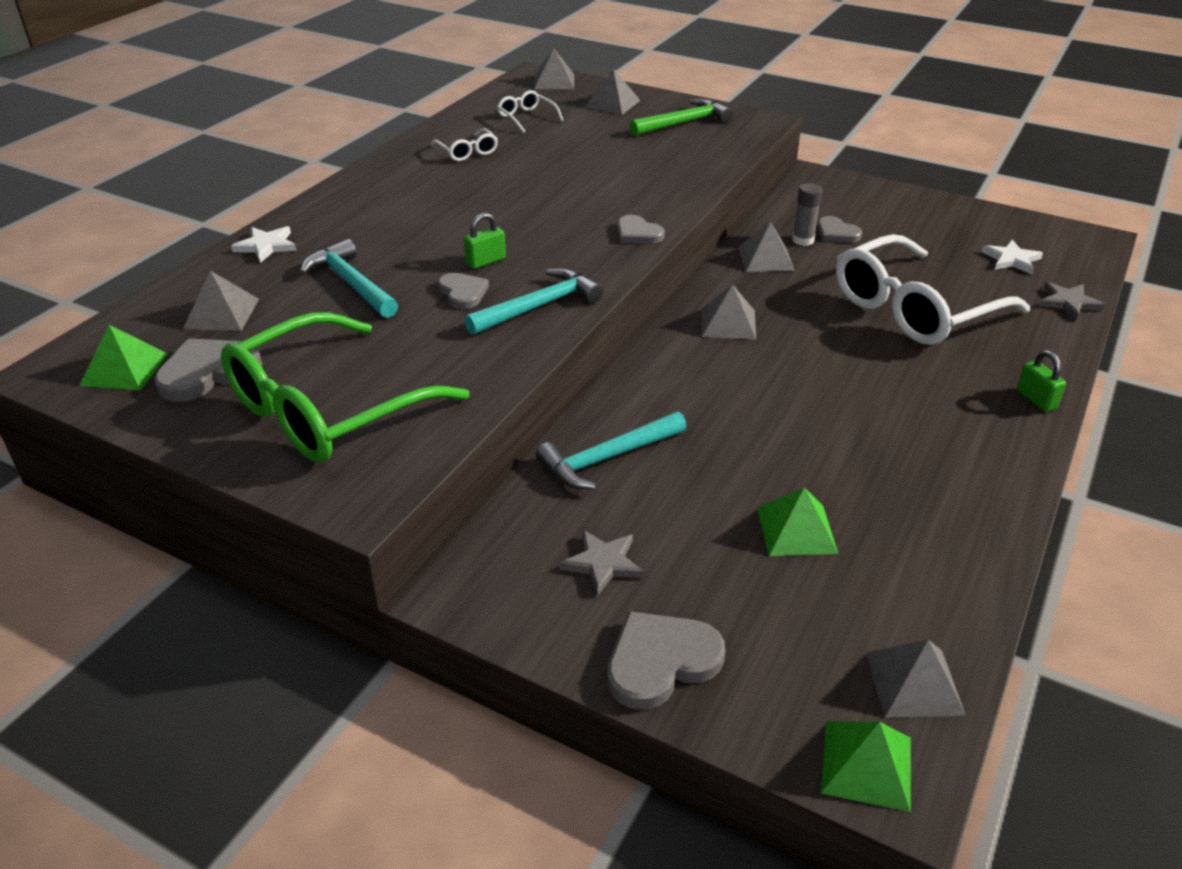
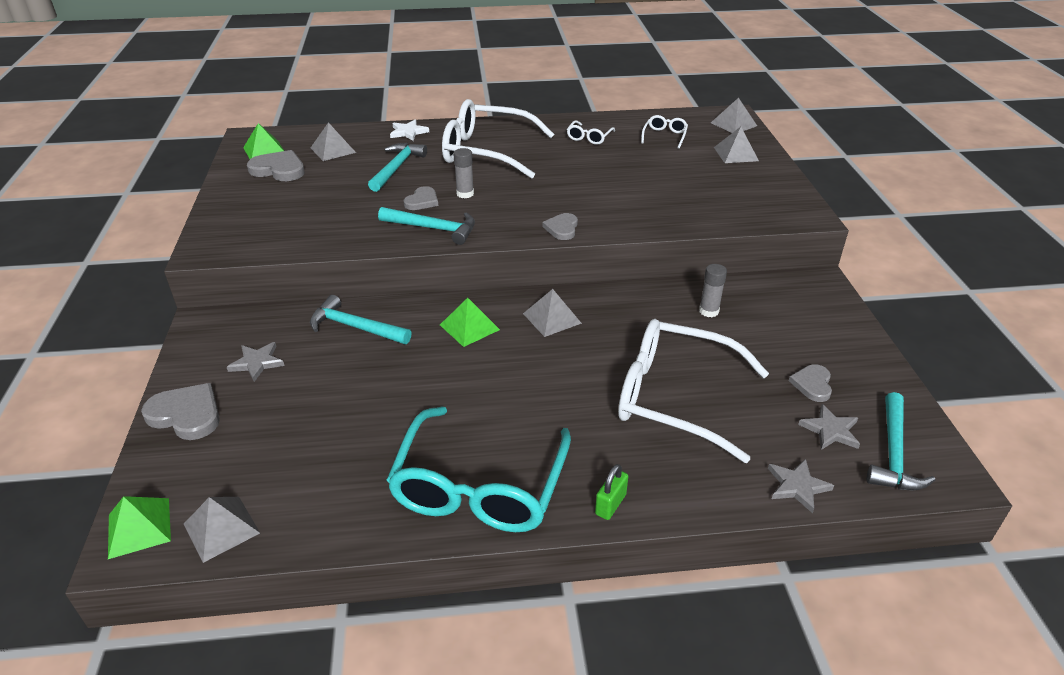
camera: 55 degrees right, 0 degrees up
green glasses [221,312,469,463] -> none
green padlock [464,213,506,269] -> grey glue stick [453,148,474,198]
green hammer [629,99,733,136] -> none
grey pyramid [738,221,795,272] -> none
green pyramid [757,487,838,556] -> green pyramid moved to [440,298,500,347]
grey heart [817,216,862,243] -> grey heart moved to [789,364,832,402]
white star [982,239,1043,274] -> grey star [798,404,860,450]
none -> turquoise glasses [386,407,571,532]
none -> white glasses [442,99,555,179]
none -> turquoise hammer [867,392,935,490]

